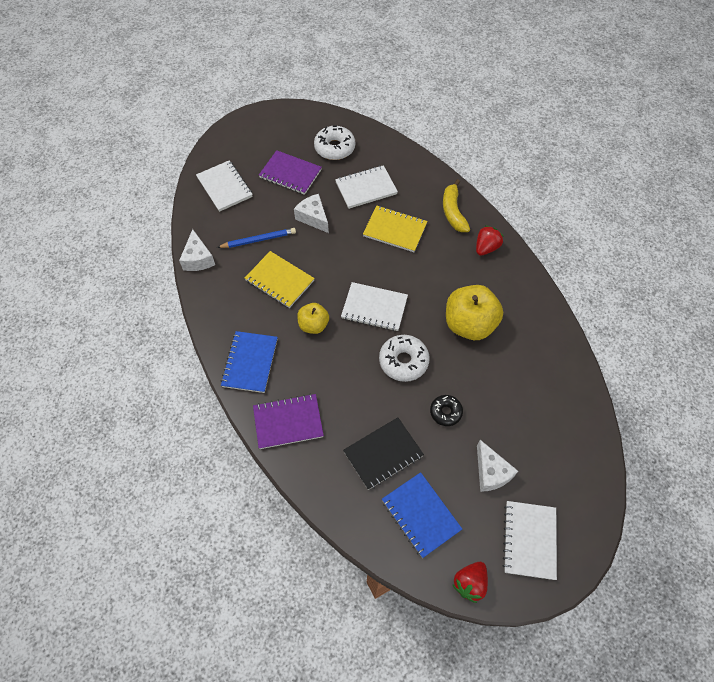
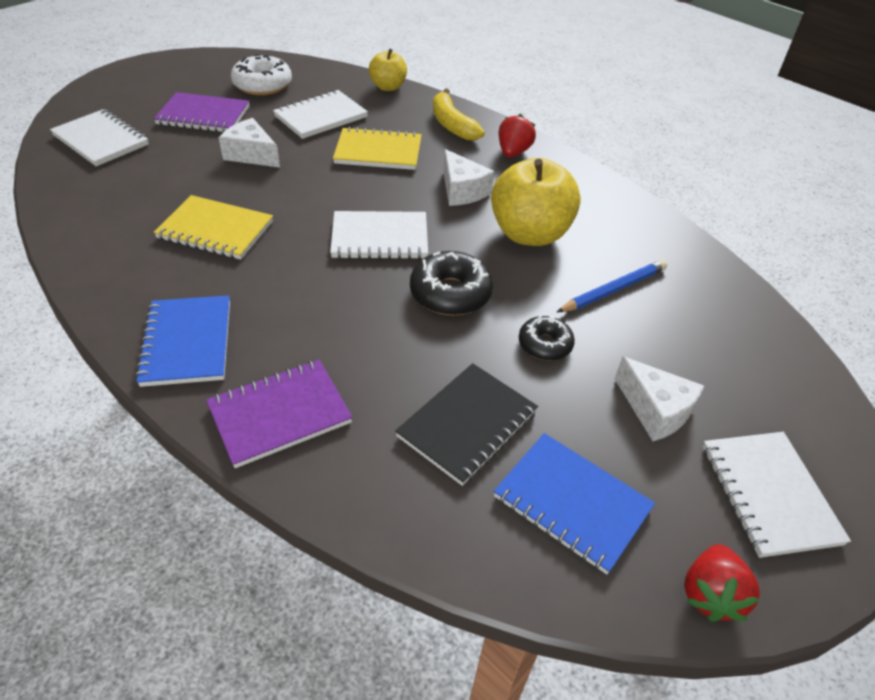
camera: 20 degrees left, 15 degrees down
white cheese [179,229,215,271] -> white cheese moved to [443,149,494,206]
blue pencil [217,228,296,248] -> blue pencil moved to [557,260,667,312]
yellow apple [297,303,329,334] -> yellow apple moved to [369,48,407,91]
white donut [379,335,430,382] -> black donut [410,251,493,316]

